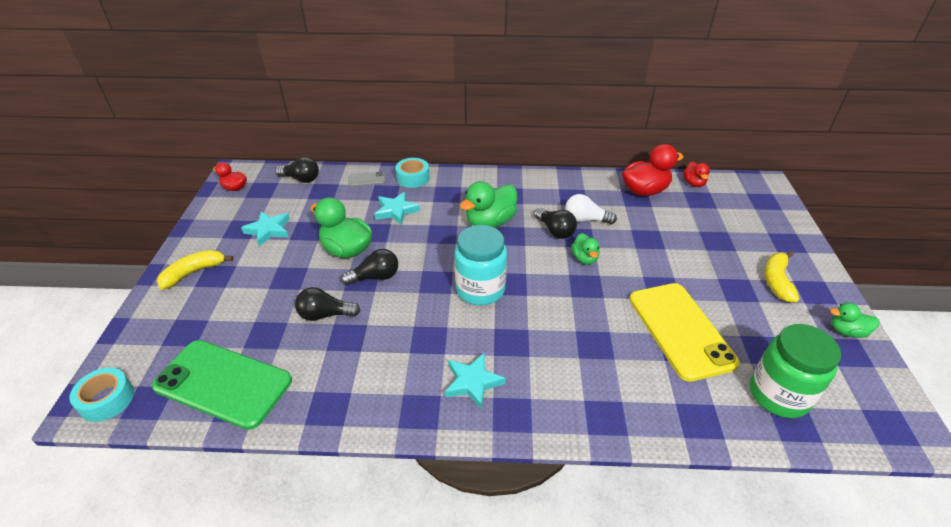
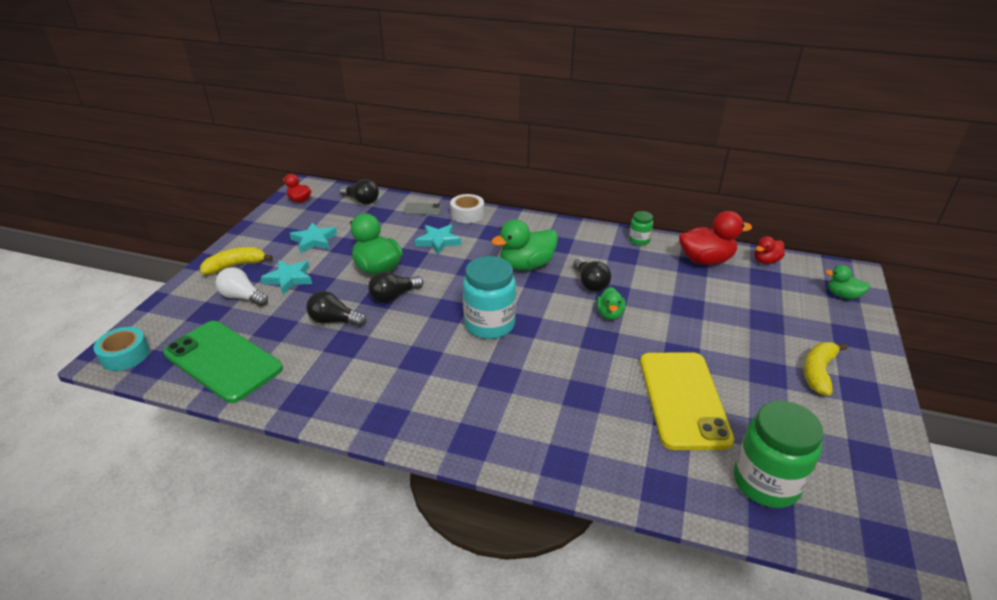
camera: 15 degrees right, 5 degrees down
black light bulb [341,249,398,285] -> black light bulb turned 150 degrees clockwise [368,272,423,303]
turquoise tape [395,158,430,188] -> white tape [450,194,484,223]
turquoise star [445,353,506,409] -> turquoise star moved to [261,260,312,295]
white light bulb [565,194,617,224] -> white light bulb moved to [215,267,268,306]
red duck [683,162,710,187] -> red duck turned 45 degrees clockwise [754,236,785,264]
green duck [830,303,880,338] -> green duck moved to [825,265,871,299]
none -> green jar [629,211,653,246]

